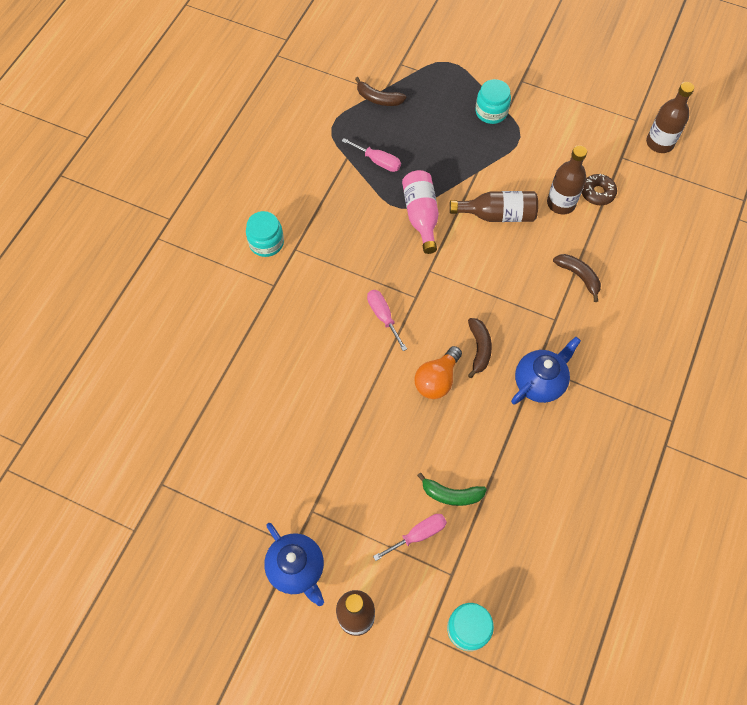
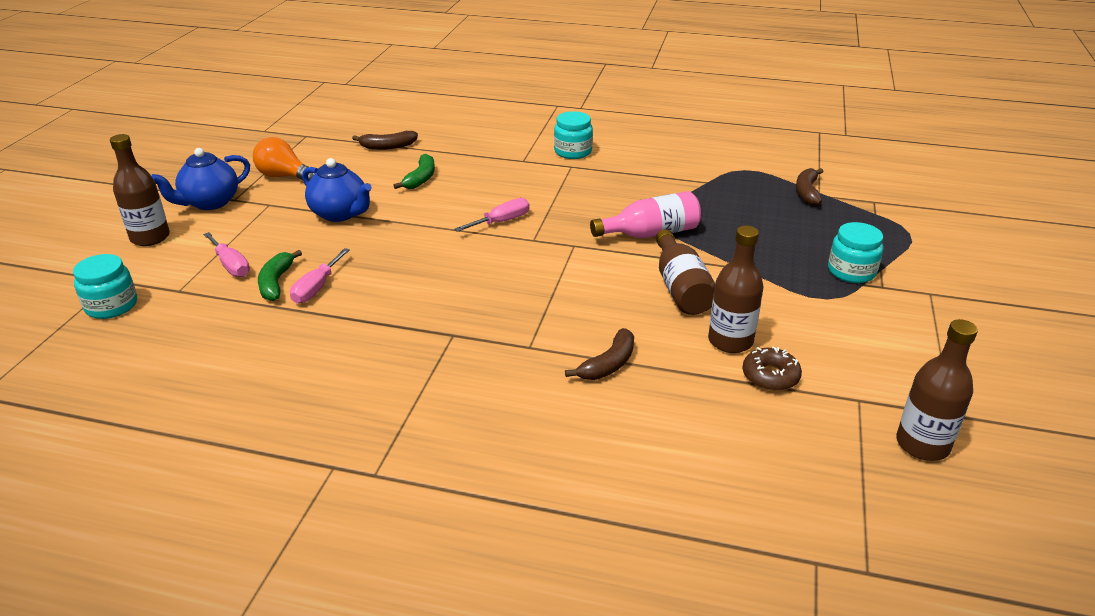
camera: 80 degrees right, 30 degrees down
pink screwdriver [342,138,401,172] -> pink screwdriver moved to [290,248,350,303]
orange light bulb [414,346,462,399] -> orange light bulb moved to [253,137,315,181]
brown banana [468,318,492,378] -> brown banana moved to [352,131,418,150]
blue teapot [511,337,581,405] -> blue teapot moved to [302,158,372,222]
none -> green banana [393,154,435,189]

